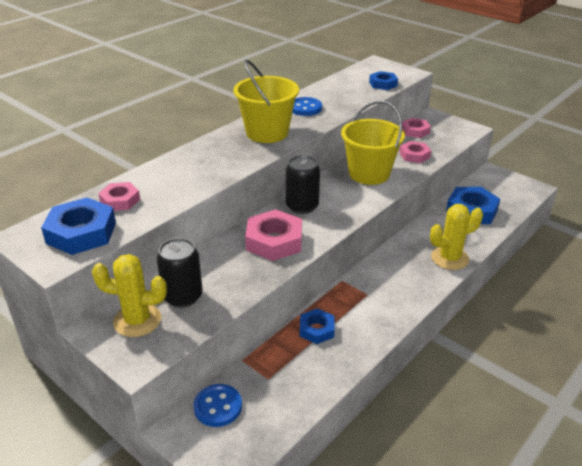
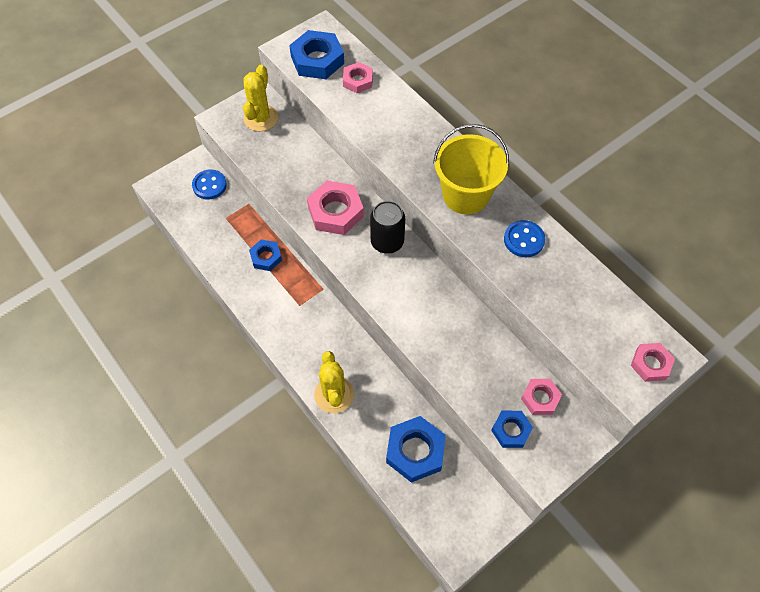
camera: 100 degrees right, 25 degrees up
black can [157,238,203,308] -> none
yellow bucket [341,101,405,185] -> none
blue nut [369,71,398,90] -> blue nut moved to [491,411,533,448]
pink nut [399,141,431,163] -> pink nut moved to [631,343,675,382]

